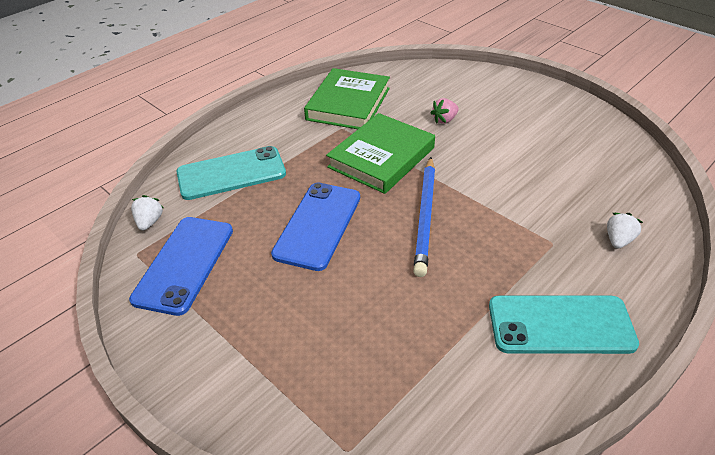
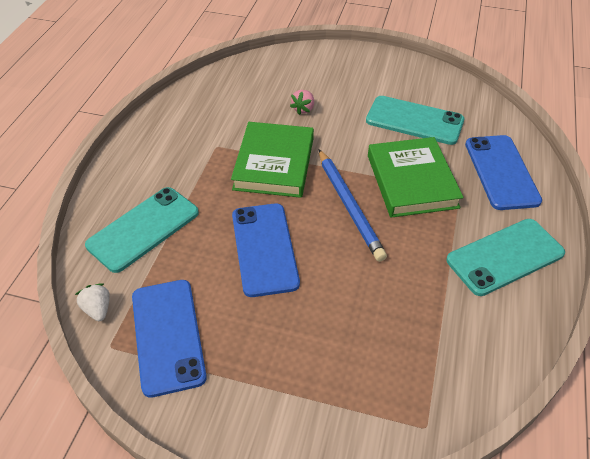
camera: 30 degrees left, 5 degrees up
green book [304,68,390,129] -> green book moved to [368,137,464,218]
white strawberry [607,213,643,249] -> blue phone [465,135,542,210]
none -> turquoise phone [366,96,464,145]

